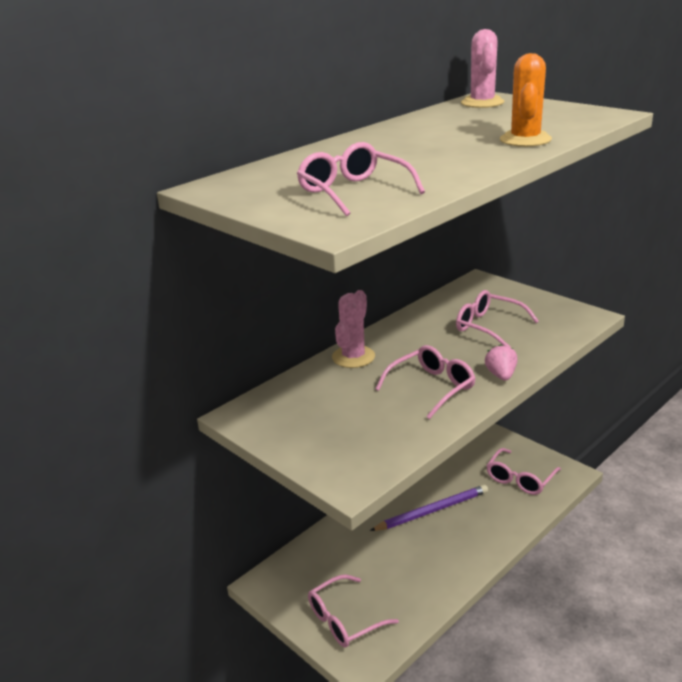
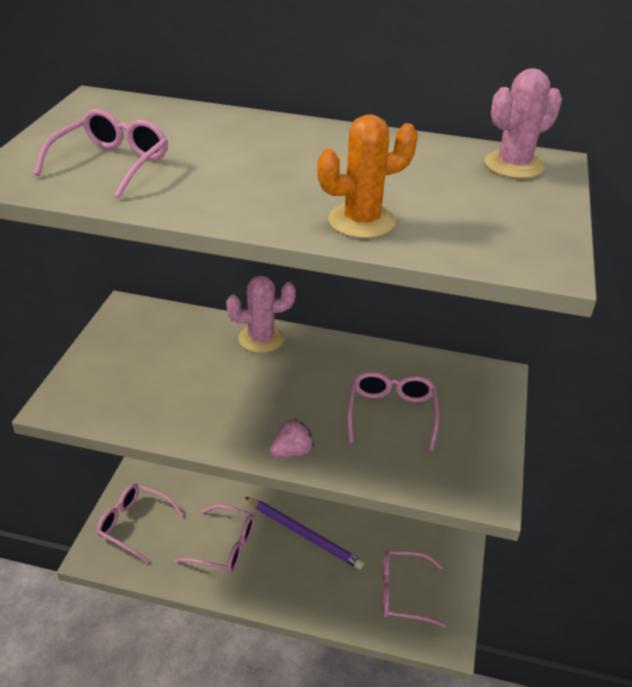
camera: 55 degrees right, 10 degrees up
pink glasses [375,345,476,419] -> pink glasses moved to [175,504,255,574]

